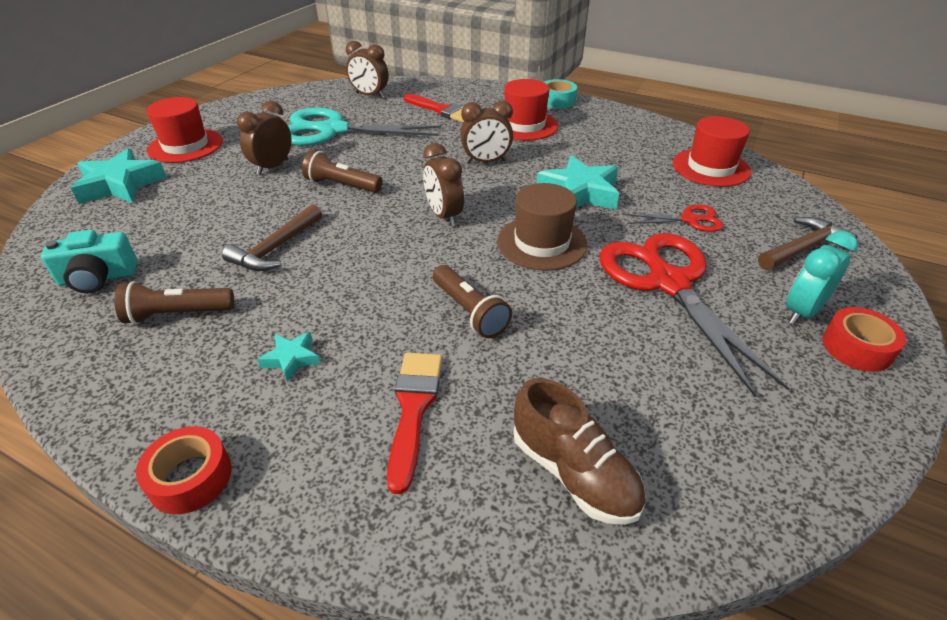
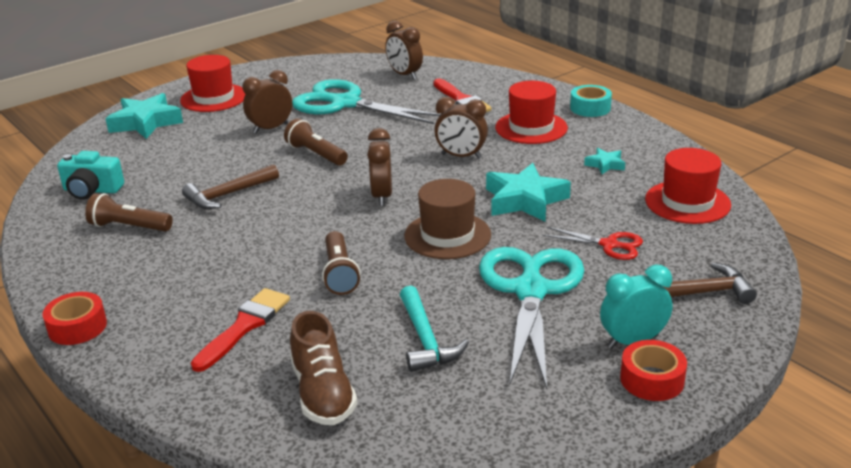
camera: 25 degrees right, 10 degrees down
turquoise star [257,332,320,382] -> turquoise star moved to [584,148,625,174]
red scissors [600,233,790,398] -> turquoise scissors [479,247,584,389]
none -> turquoise hammer [400,286,469,372]

